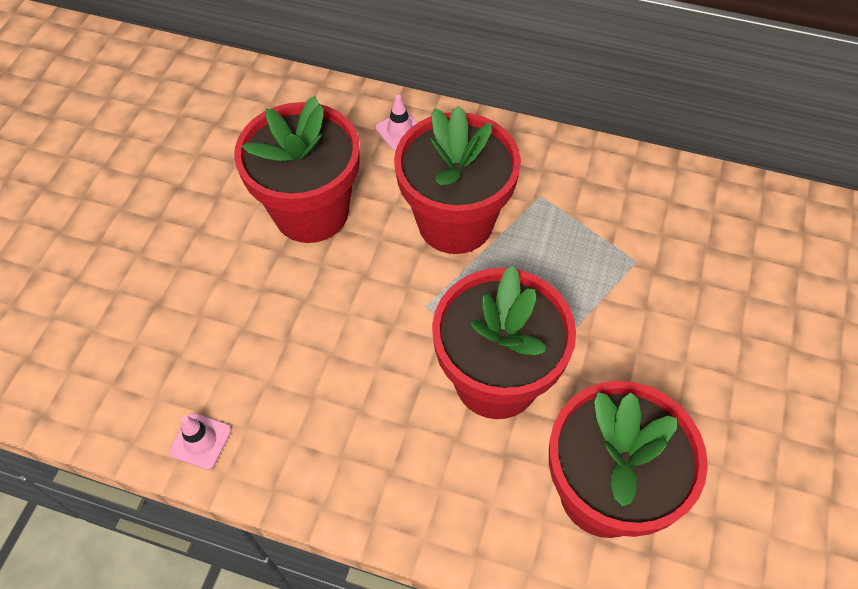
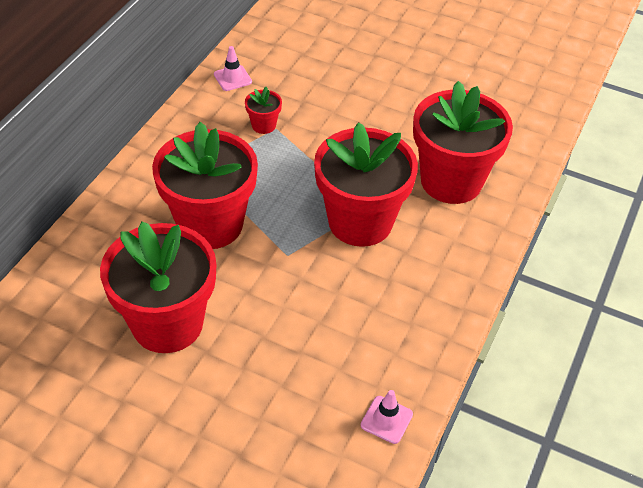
camera: 85 degrees left, 10 degrees down
pink traffic cone [375,95,418,150] -> pink traffic cone moved to [214,46,252,91]
none -> red flower pot [245,87,282,134]

